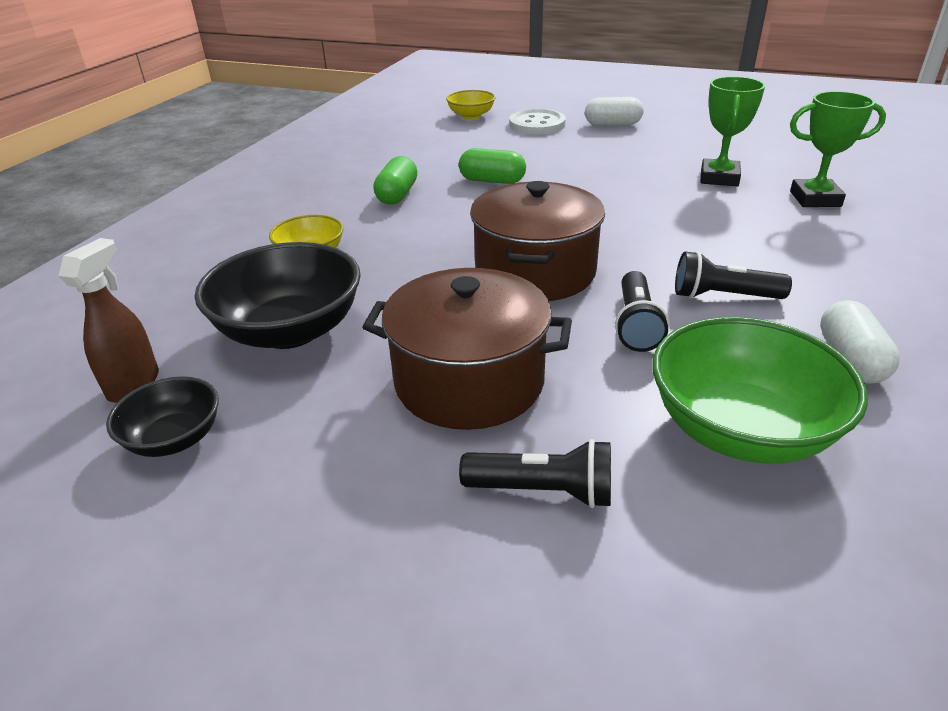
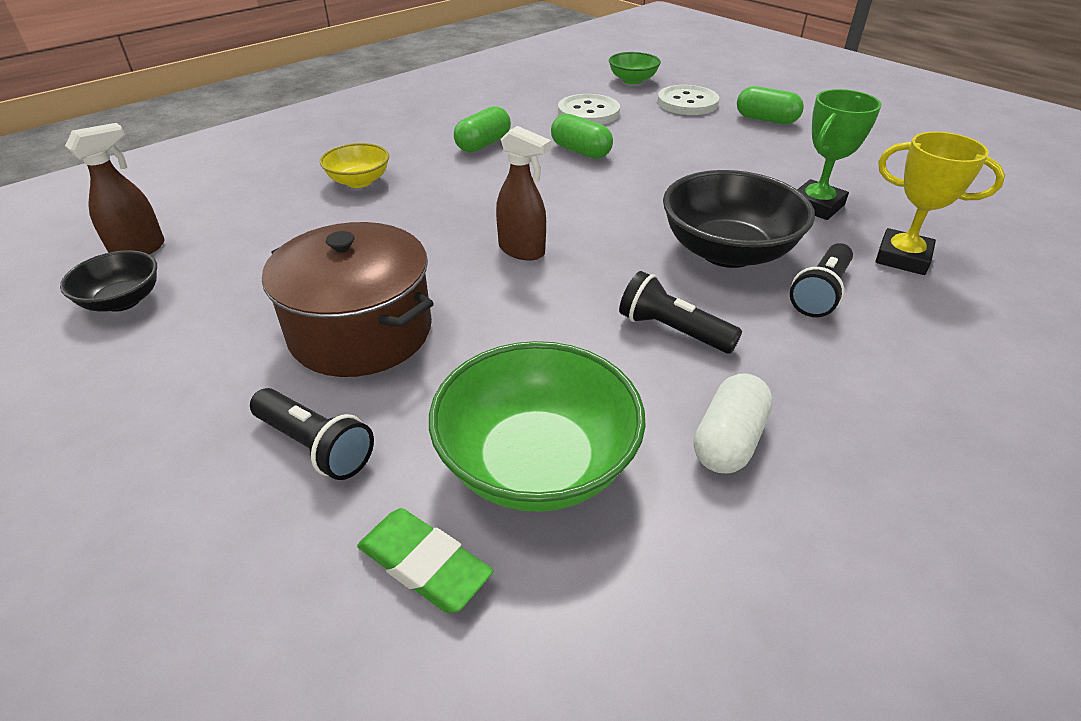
camera: 25 degrees right, 5 degrees up
black bowl [195,242,361,349] -> black bowl moved to [663,170,815,268]
yellow bowl [446,90,495,119] -> green bowl [609,52,661,84]
brown pot [470,181,605,301] -> brown spray bottle [496,126,551,260]
white capsule [585,97,644,126] -> green capsule [737,86,804,124]
black flashlight [615,271,669,352] -> black flashlight moved to [790,243,853,317]
green trophy [790,91,886,207] -> yellow trophy [875,131,1005,275]
none -> green eraser [357,508,493,613]
none -> white button [558,94,620,125]

